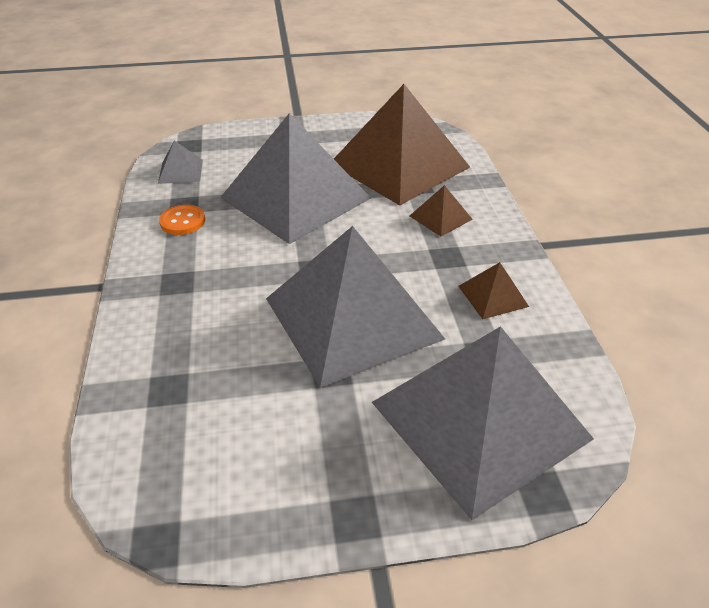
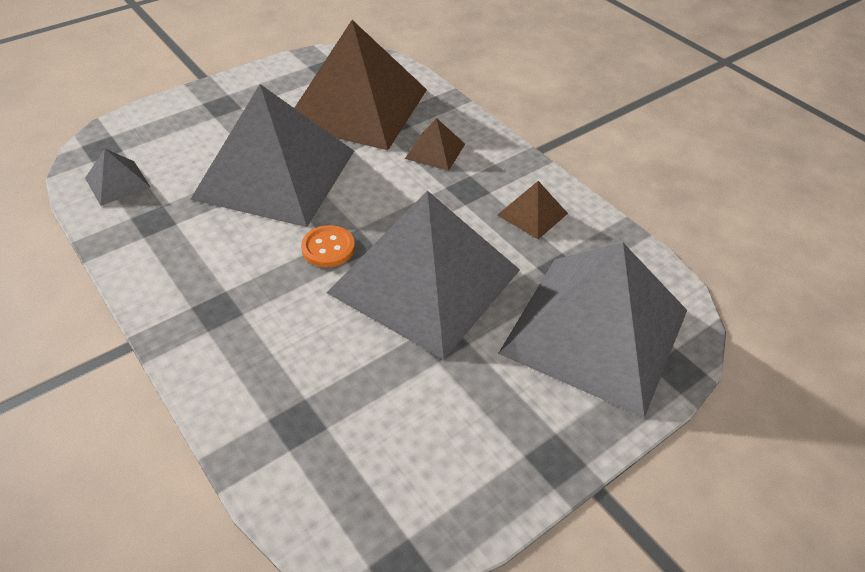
camera: 30 degrees left, 5 degrees up
orange button [159,205,205,235] -> orange button moved to [301,225,355,267]

